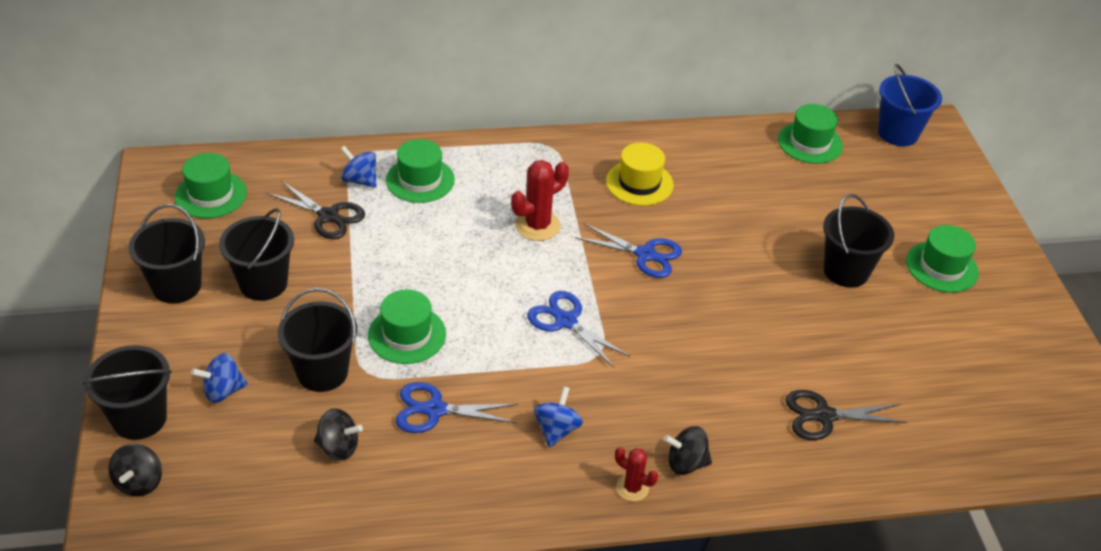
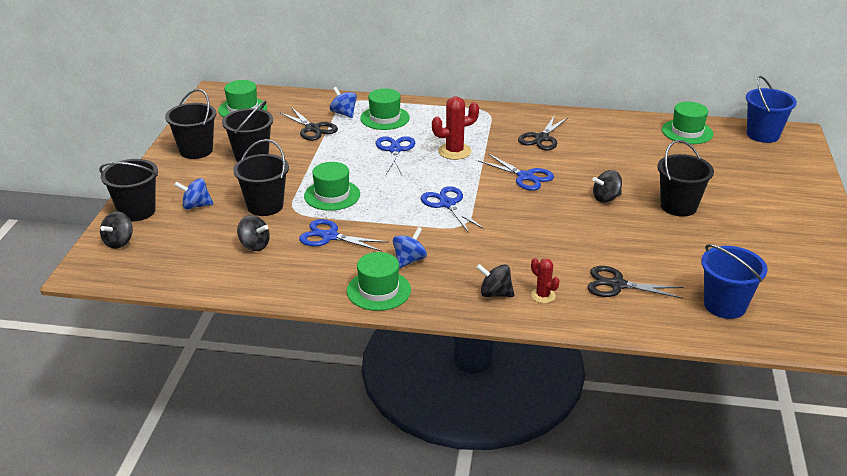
camera: 20 degrees right, 10 degrees down
yellow hat [606,143,674,206] -> black scissors [518,115,569,151]
red cactus [615,447,658,501] -> red cactus moved to [531,258,560,303]
green hat [906,225,979,293] -> green hat moved to [347,252,411,311]
none -> blue scissors [376,136,415,175]
none -> black spinning top [592,170,622,203]
none -> blue bucket [701,244,768,319]

